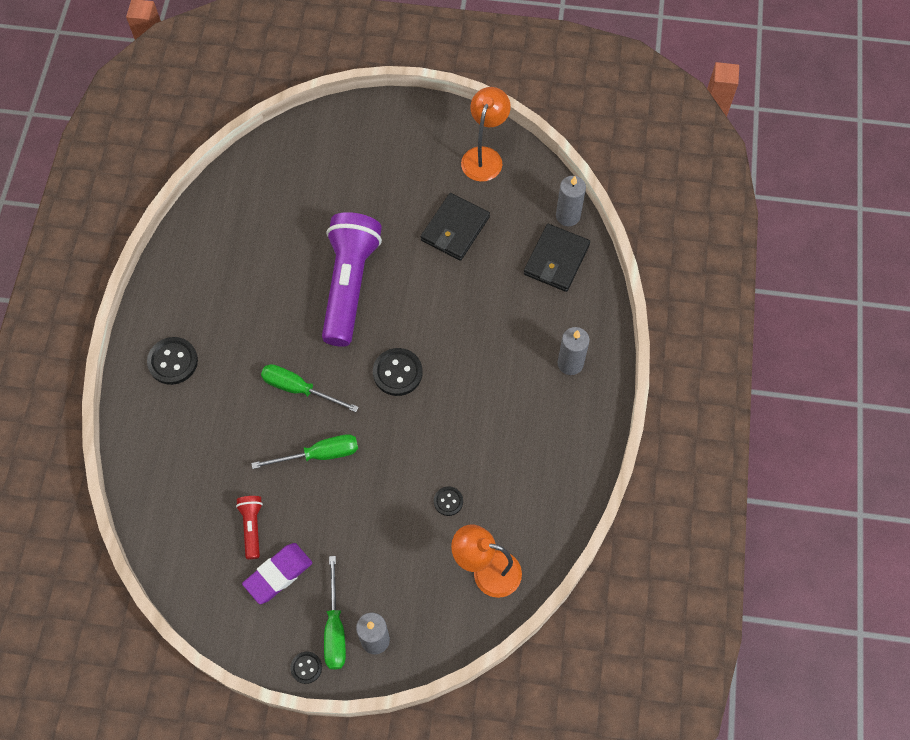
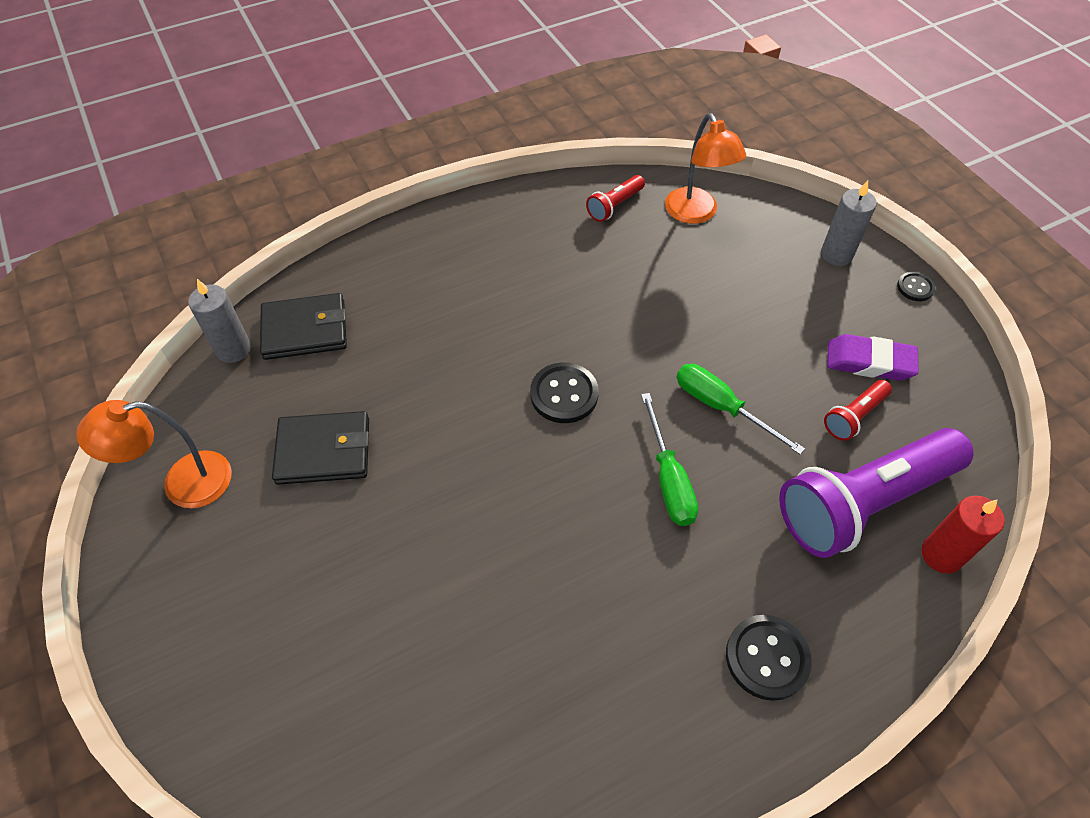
camera: 125 degrees left, 10 degrees down
purple flashlight [322,212,382,347] -> purple flashlight moved to [779,428,974,558]
green screwdriver [324,556,346,669] -> none
black button [434,486,463,516] -> none
grey candle [557,327,590,375] -> none
none -> red flashlight [586,175,645,222]
none -> red candle [921,495,1005,574]

